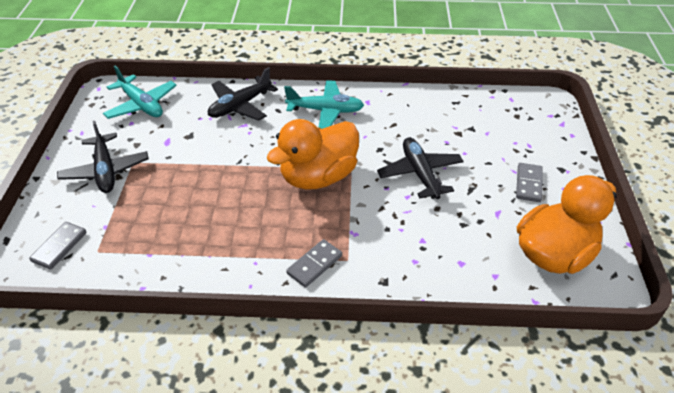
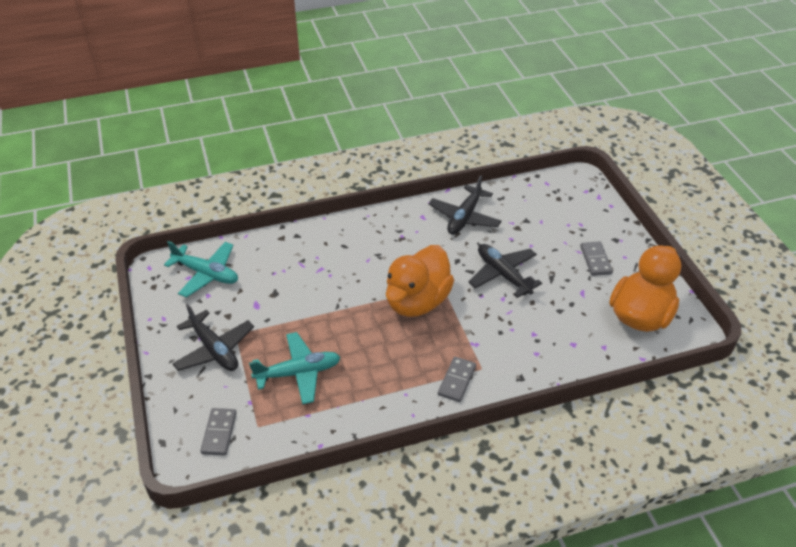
camera: 20 degrees left, 0 degrees up
black plane [208,67,278,121] -> black plane moved to [429,175,501,235]
turquoise plane [284,80,364,129] -> turquoise plane moved to [249,332,341,405]

